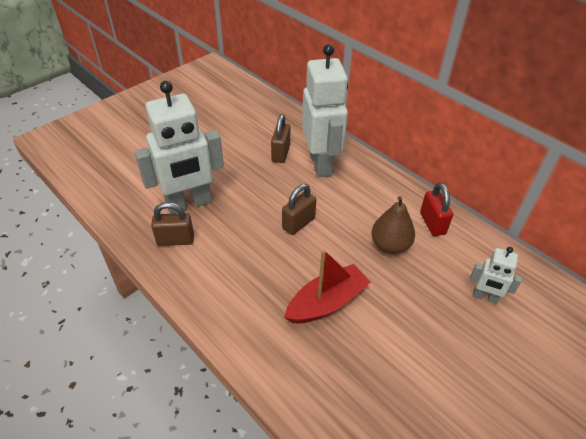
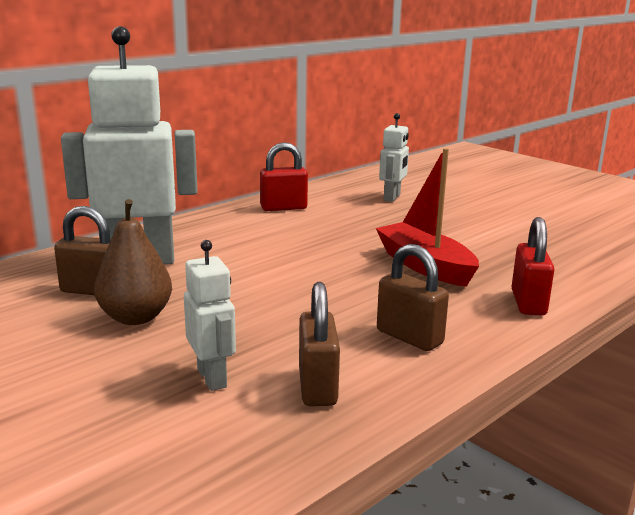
camera: 90 degrees left, 25 degrees down
white robot [135,81,224,214] -> white robot [184,240,236,391], size x0.48
brown padlock [282,184,316,235] -> brown padlock moved to [377,244,449,351]
brown pear [372,196,415,254] -> brown pear moved to [94,199,172,325]
none -> red padlock [512,217,555,315]

